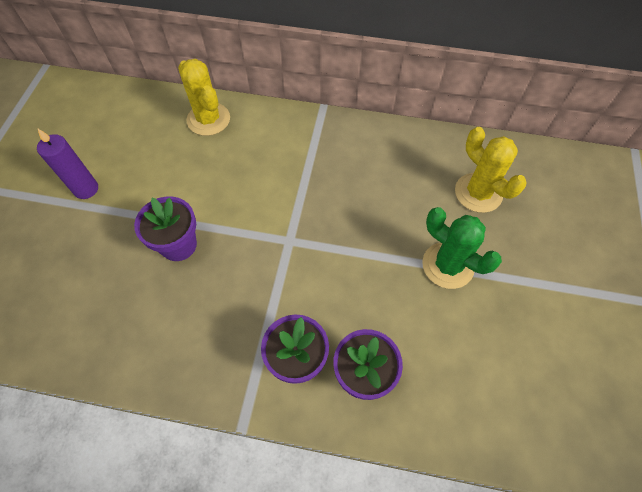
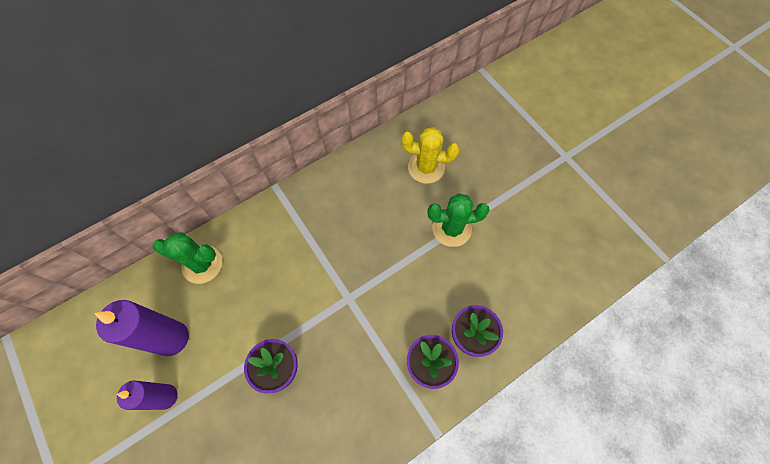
camera: 45 degrees left, 5 degrees up
yellow cactus [178,59,230,136] -> green cactus [153,232,223,284]
none -> purple candle [94,300,189,356]

